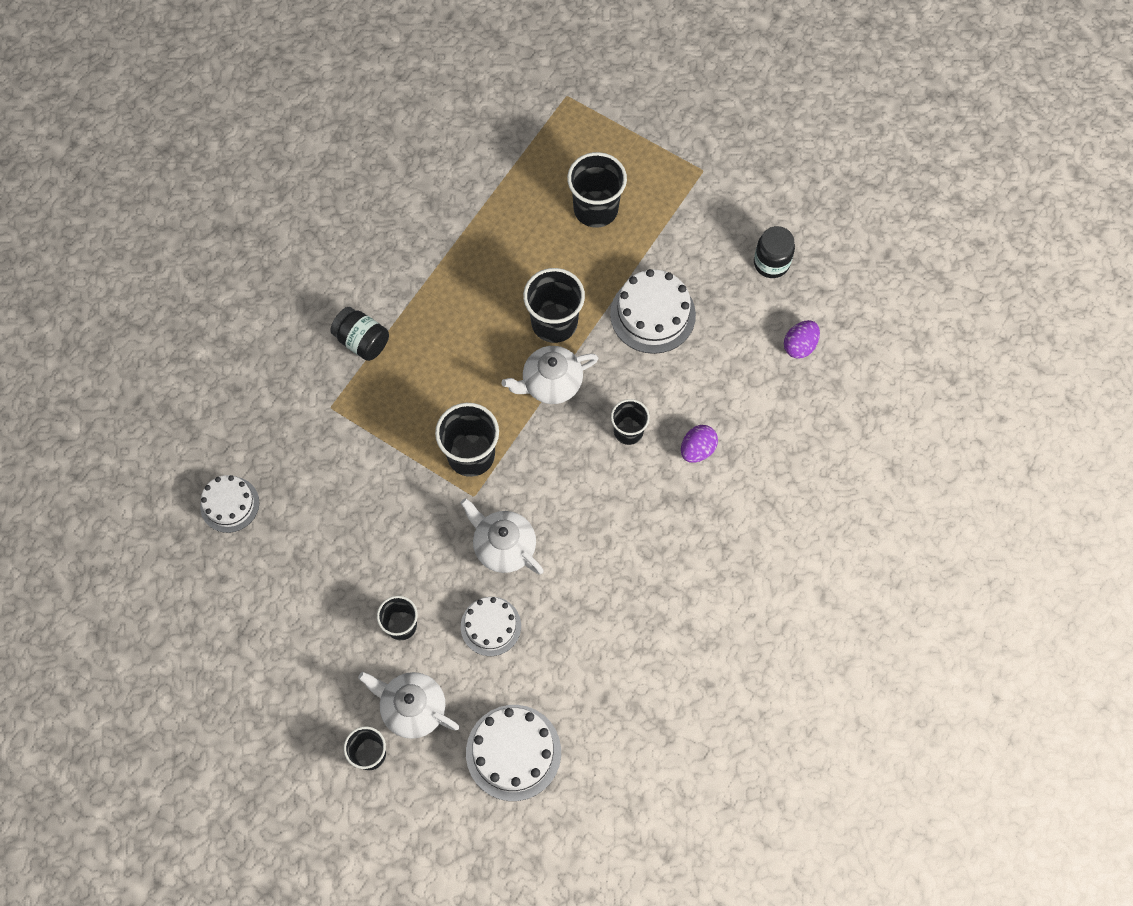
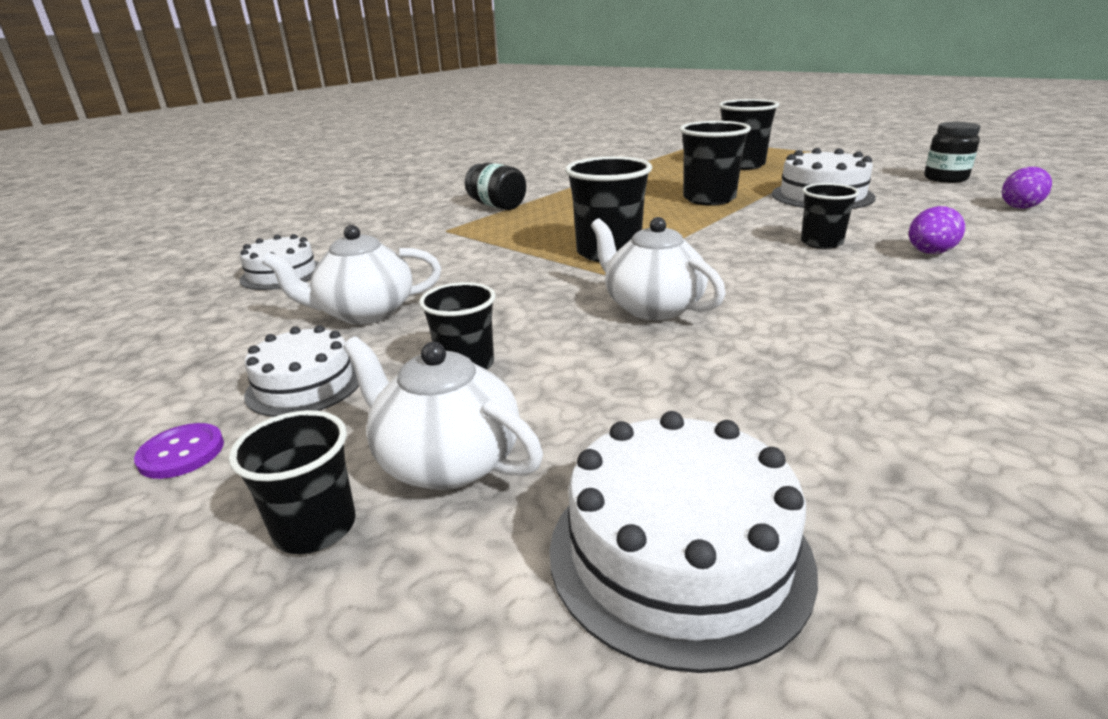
camera: 10 degrees right, 40 degrees down
white cake [461,597,521,656] -> white cake moved to [244,325,359,417]
white teapot [502,346,598,404] -> white teapot moved to [262,225,441,325]
none -> purple button [134,423,224,479]

